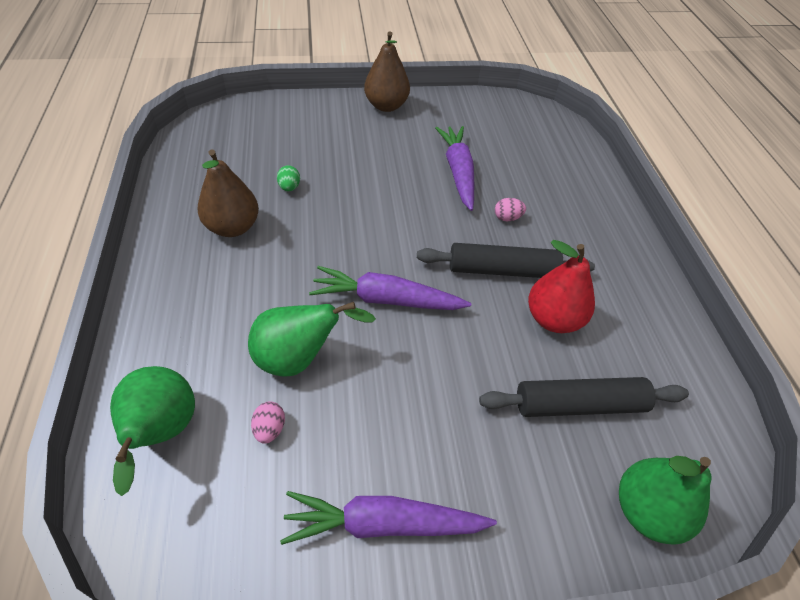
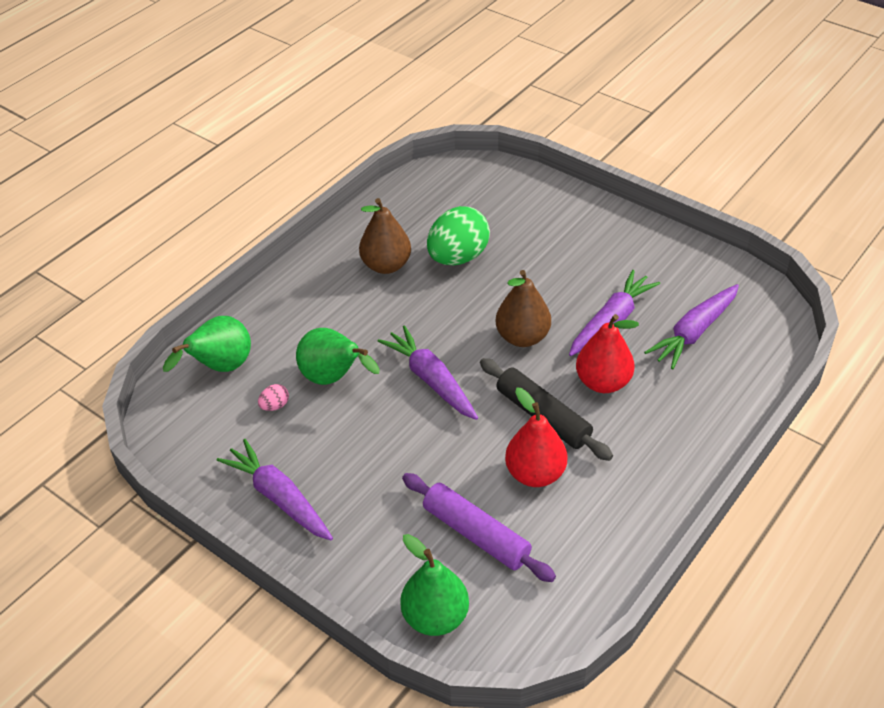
camera: 50 degrees right, 5 degrees down
green egg [277,165,300,192] -> green egg [427,206,490,265], size x2.46
brown pear [364,31,410,112] -> brown pear moved to [496,270,551,347]
black rolling pin [479,377,689,417] -> purple rolling pin [402,473,556,582]
pink egg [495,198,526,221] -> red pear [576,314,639,393]
none -> purple carrot [644,284,739,369]

